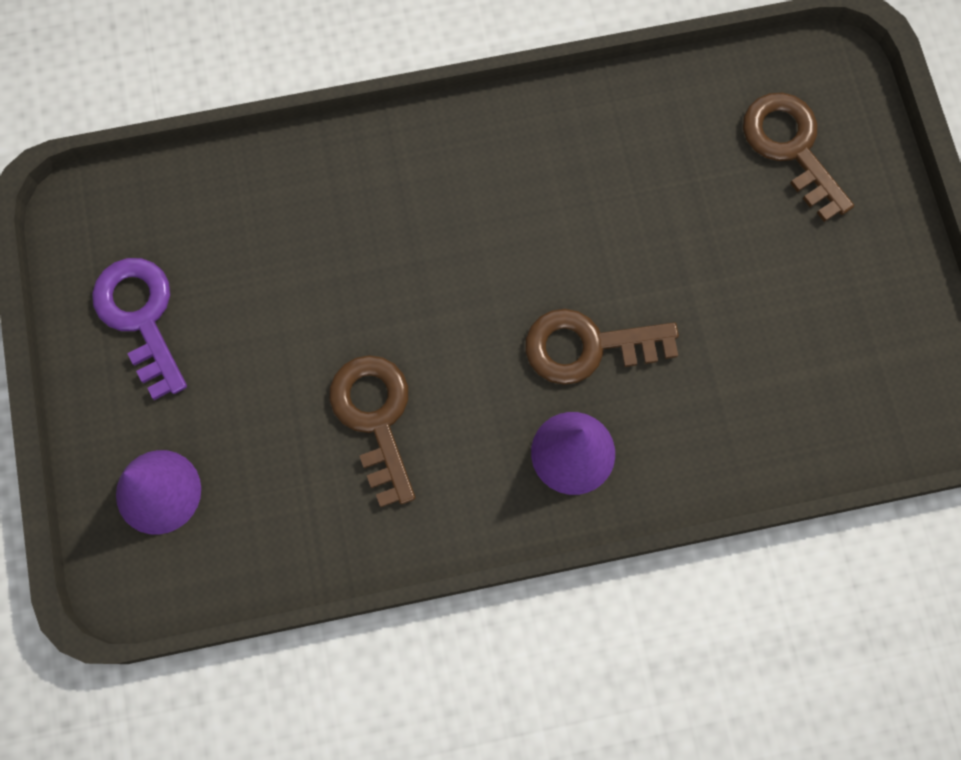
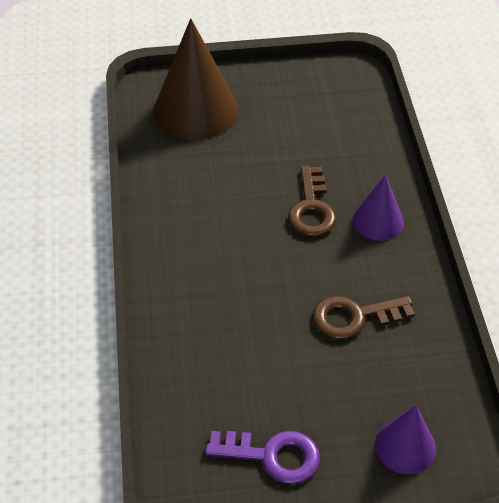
camera: 85 degrees left, 25 degrees down
purple key [92,258,187,400] -> purple key turned 150 degrees counterclockwise [205,431,320,484]
brown key [743,93,854,222] -> brown cone [153,18,238,140]

